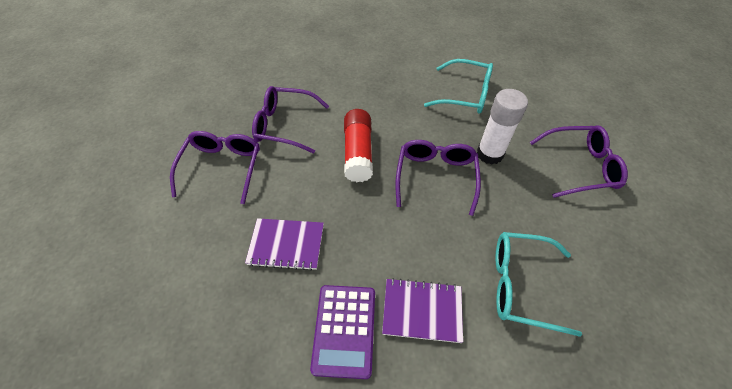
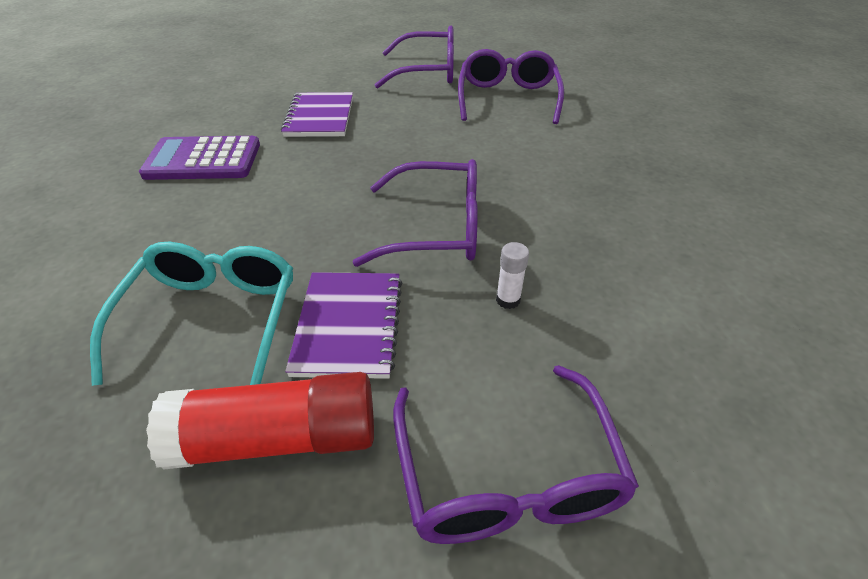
camera: 85 degrees right, 10 degrees down
red glue stick [344,109,373,182] -> red glue stick moved to [146,372,374,470]
purple notebook [382,278,463,343] -> purple notebook moved to [285,272,402,379]
turquoise glasses [424,59,493,114] -> none
white glue stick [477,89,528,165] -> white glue stick [496,242,529,309], size x0.43

